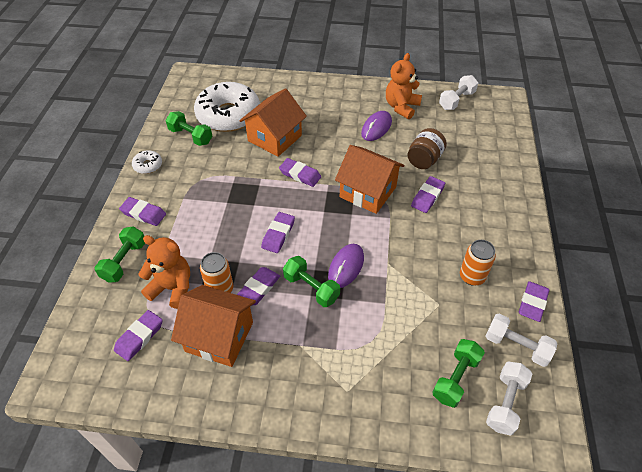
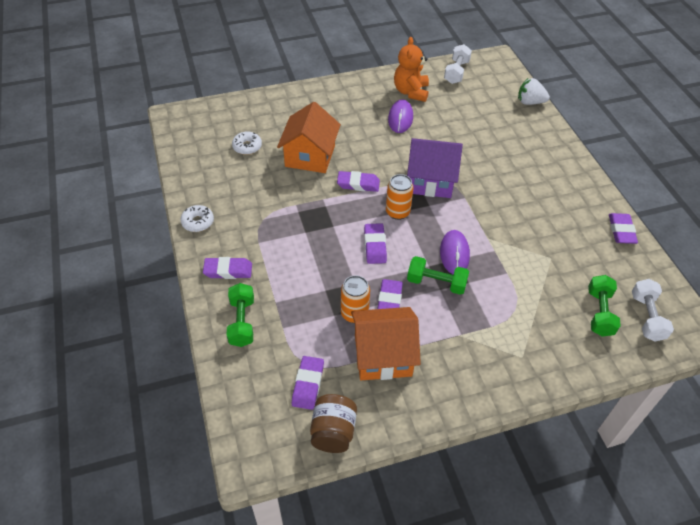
camera: 25 degrees left, 0 degrees up
orange teddy bear [138,235,190,309] -> none
green dumbbell [165,111,212,146] -> none
white donut [194,82,260,132] -> white donut [232,131,262,155], size x0.42
orange house [335,145,405,214] -> purple house [407,138,463,198]
brown jar [408,128,447,169] -> brown jar moved to [310,394,357,453]
purple eraser [411,176,445,213] -> none
orange can [460,240,496,286] -> orange can moved to [386,174,414,220]
white dumbbell [486,313,557,367] -> none
none -> white strawberry [518,78,550,105]

